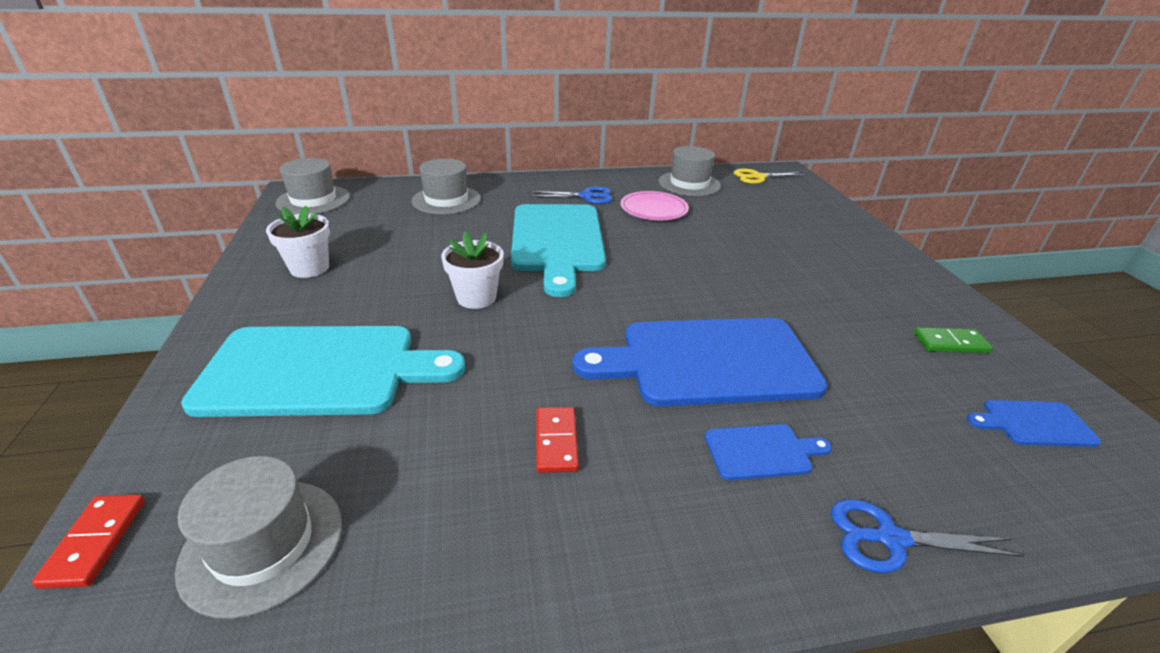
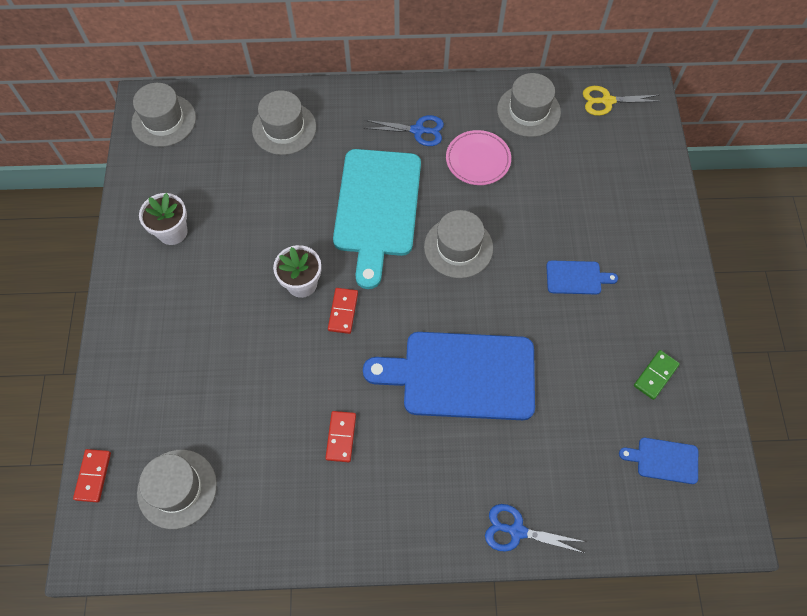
camera: 10 degrees right, 30 degrees up
turquoise cutting board [181,326,465,417] -> none
blue cutting board [705,424,832,480] -> blue cutting board moved to [546,260,618,294]
green domino [914,328,992,353] -> green domino turned 60 degrees counterclockwise [634,350,680,400]
none -> red domino [328,288,358,334]
none -> grey hat [424,210,493,278]

